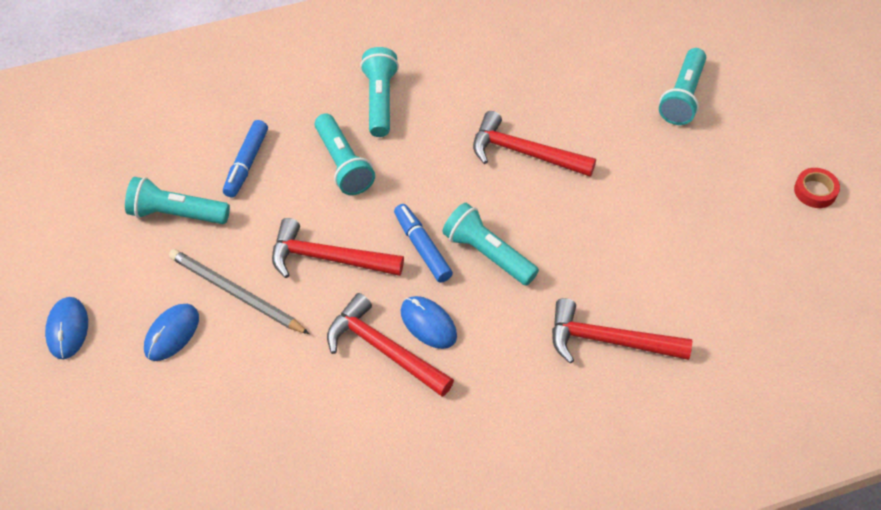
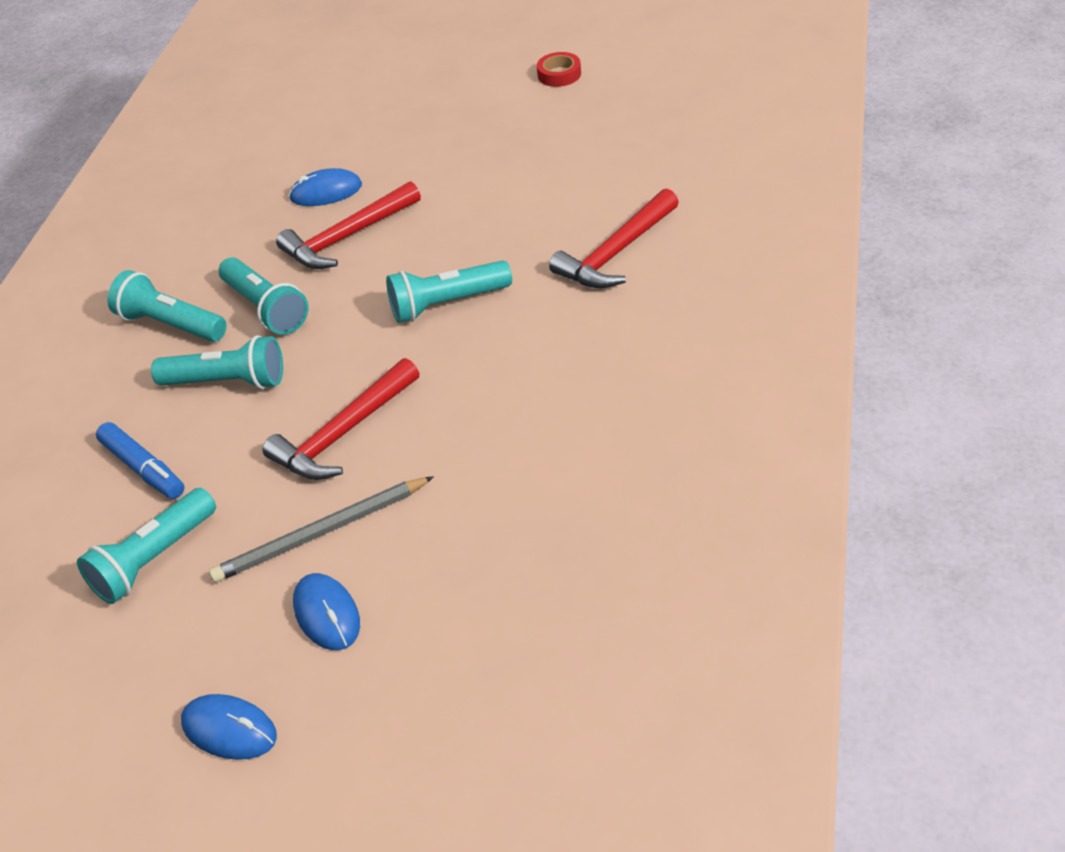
camera: 55 degrees left, 10 degrees down
red hammer [327,293,454,397] -> none
blue marker [394,204,453,283] -> none
blue mouse [401,296,457,349] -> blue mouse moved to [289,168,362,206]
turquoise flashlight [659,48,706,125] -> turquoise flashlight moved to [219,257,309,335]

